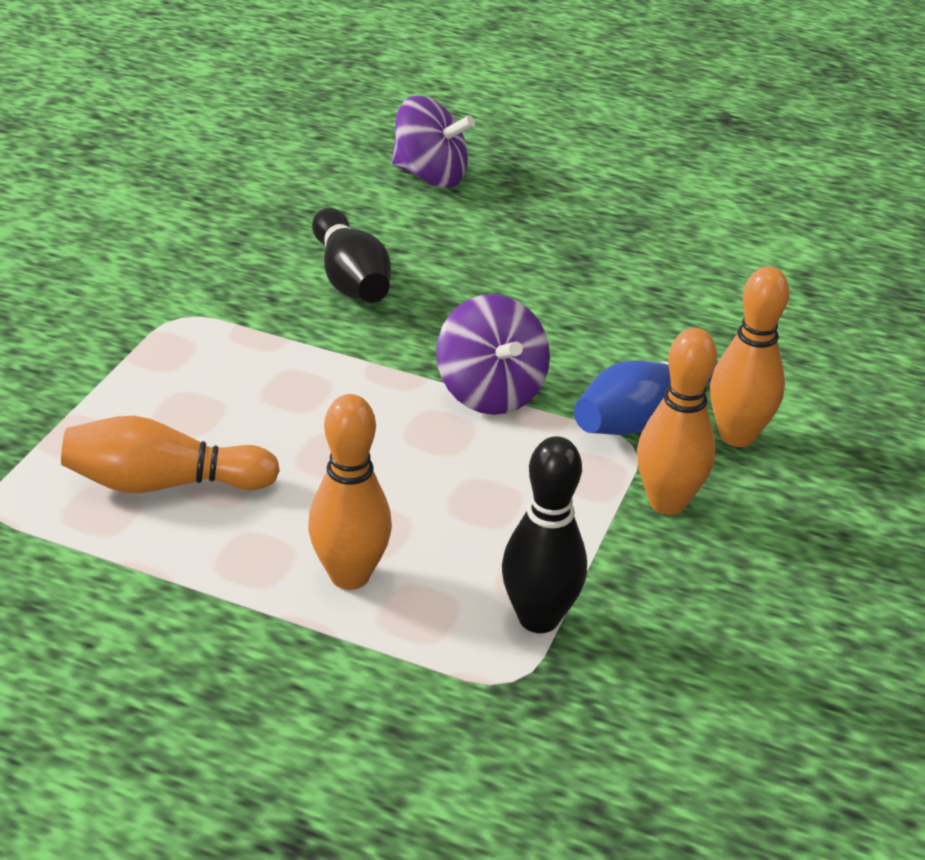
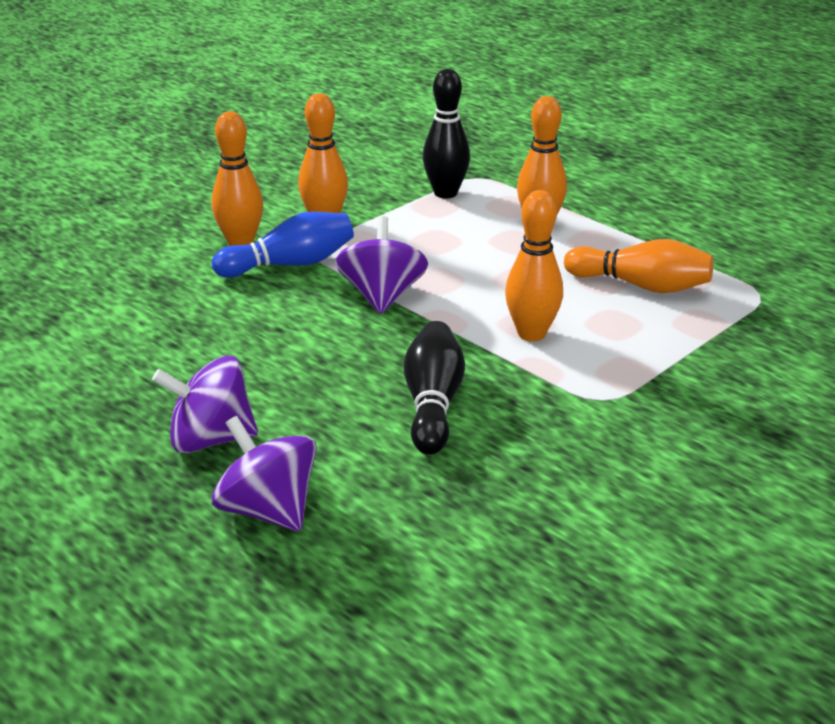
camera: 155 degrees left, 5 degrees down
none -> purple spinning top [152,355,258,453]
none -> orange bowling pin [505,190,563,341]

